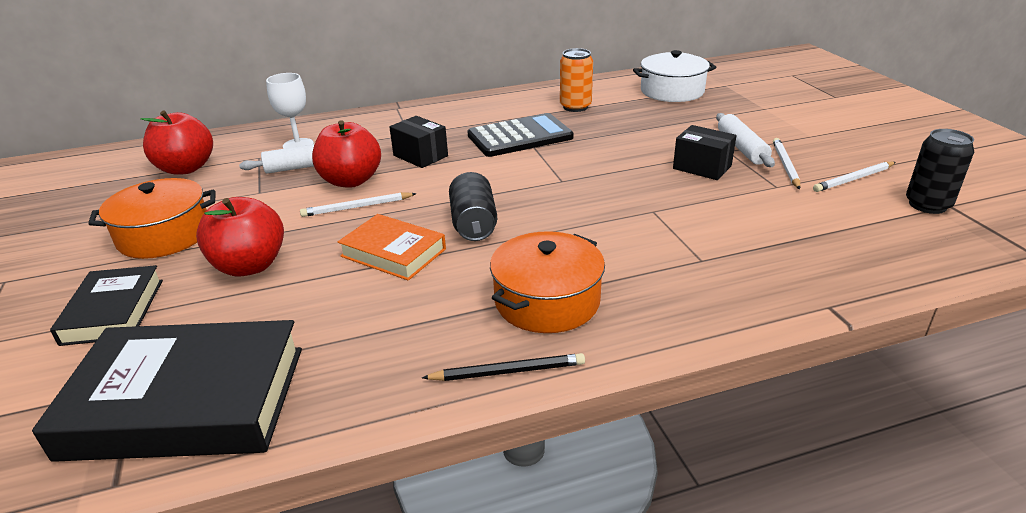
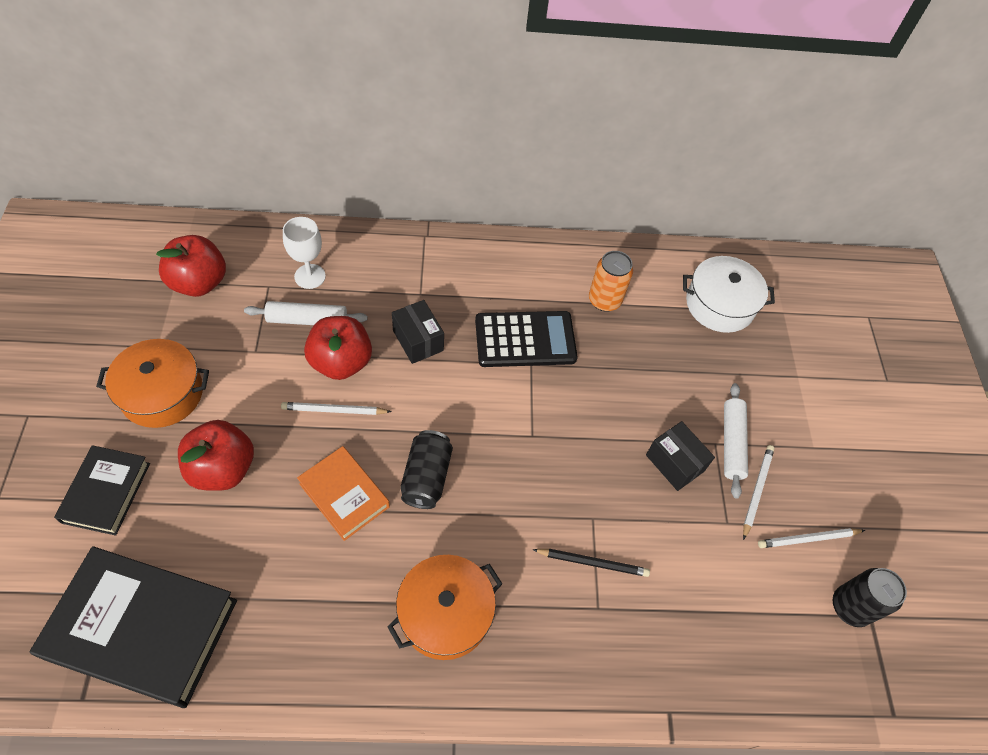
camera: 10 degrees right, 25 degrees up
black pencil [422,353,585,381] -> black pencil moved to [532,549,650,577]

